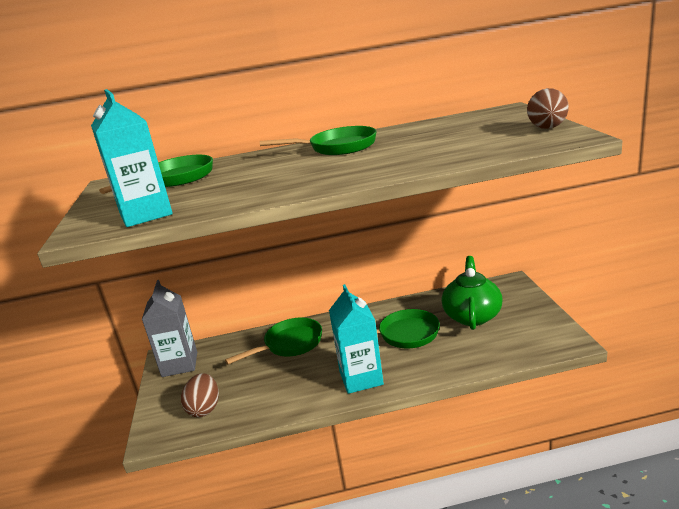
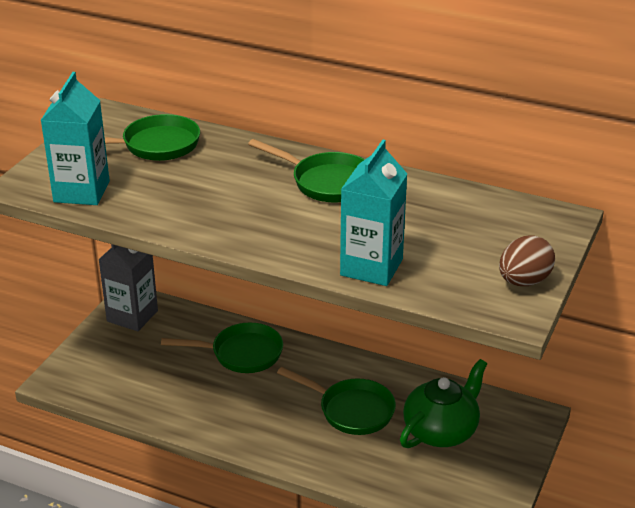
camera: 30 degrees right, 10 degrees up
brown egg [181,373,219,417] -> none
turquoise carton [329,284,384,394] -> turquoise carton moved to [340,140,407,286]

